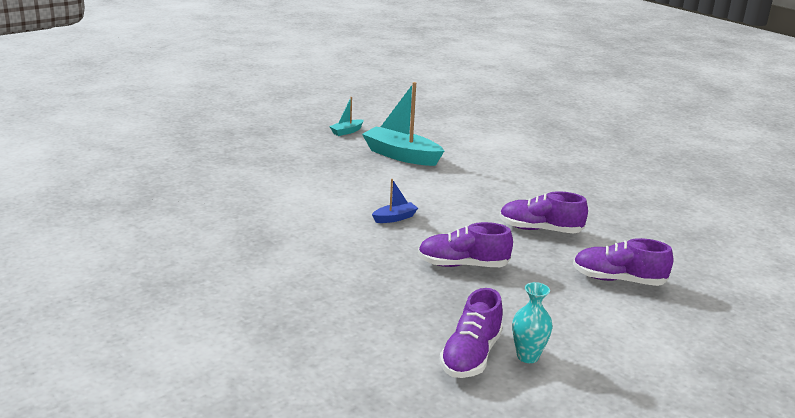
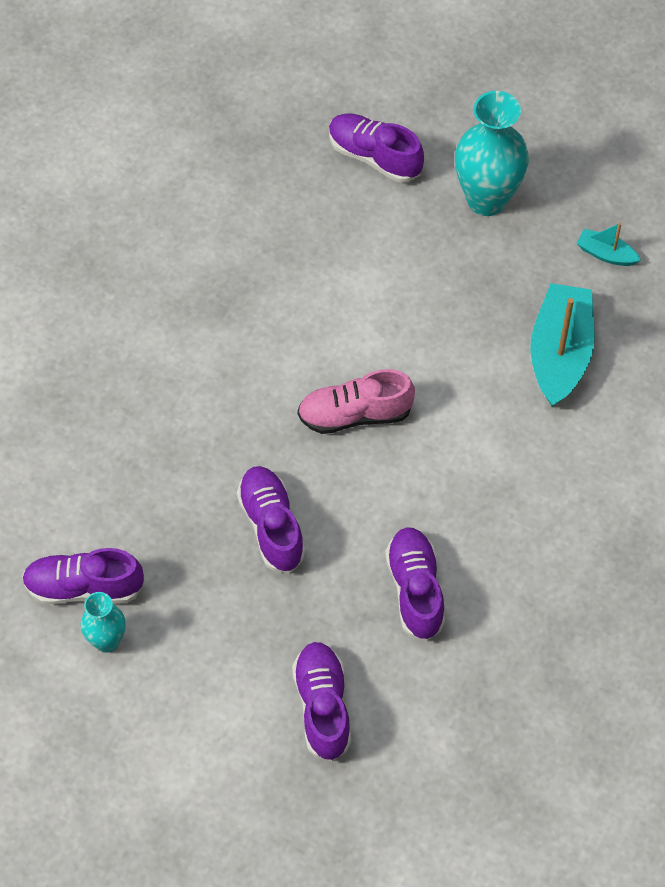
camera: 70 degrees right, 35 degrees up
blue boat [372,179,418,223] -> pink shoe [297,369,415,434]
none -> purple shoe [329,113,424,183]
none -> turquoise vase [455,91,529,216]

